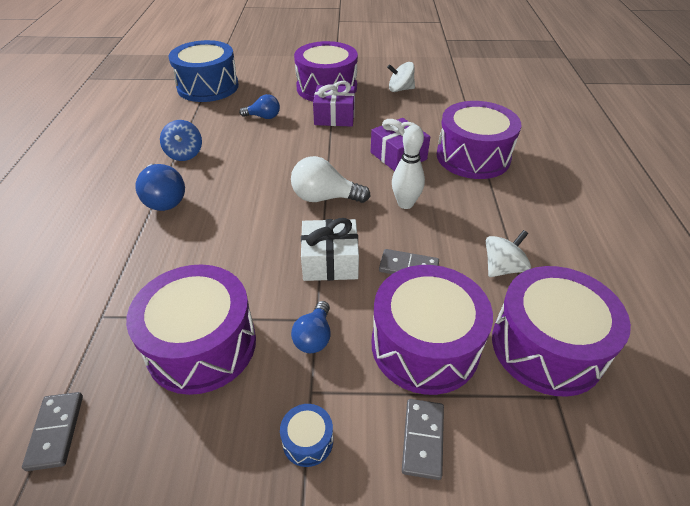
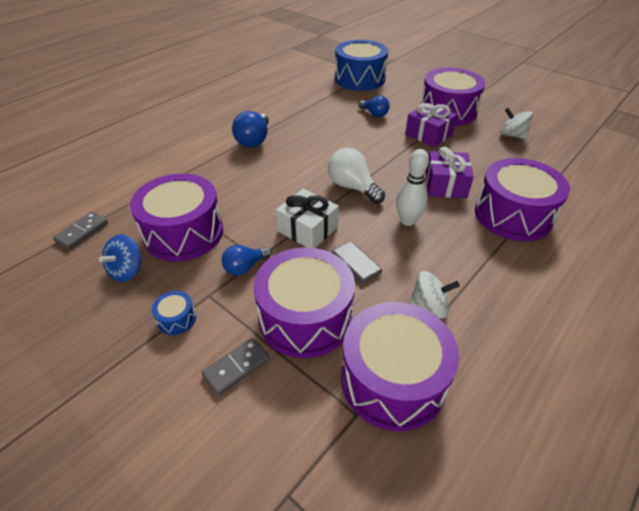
camera: 40 degrees right, 0 degrees up
blue spinning top [160,120,202,161] -> blue spinning top moved to [99,234,142,282]

